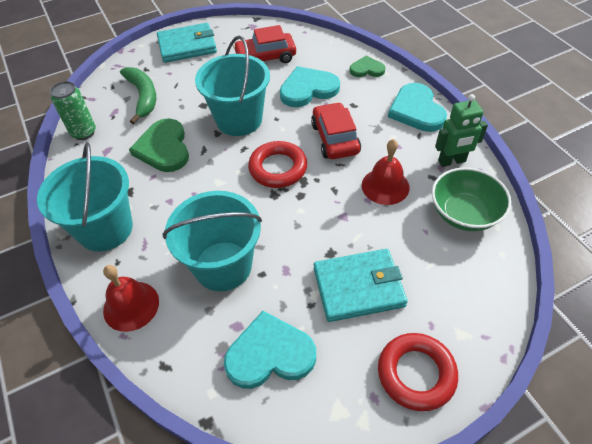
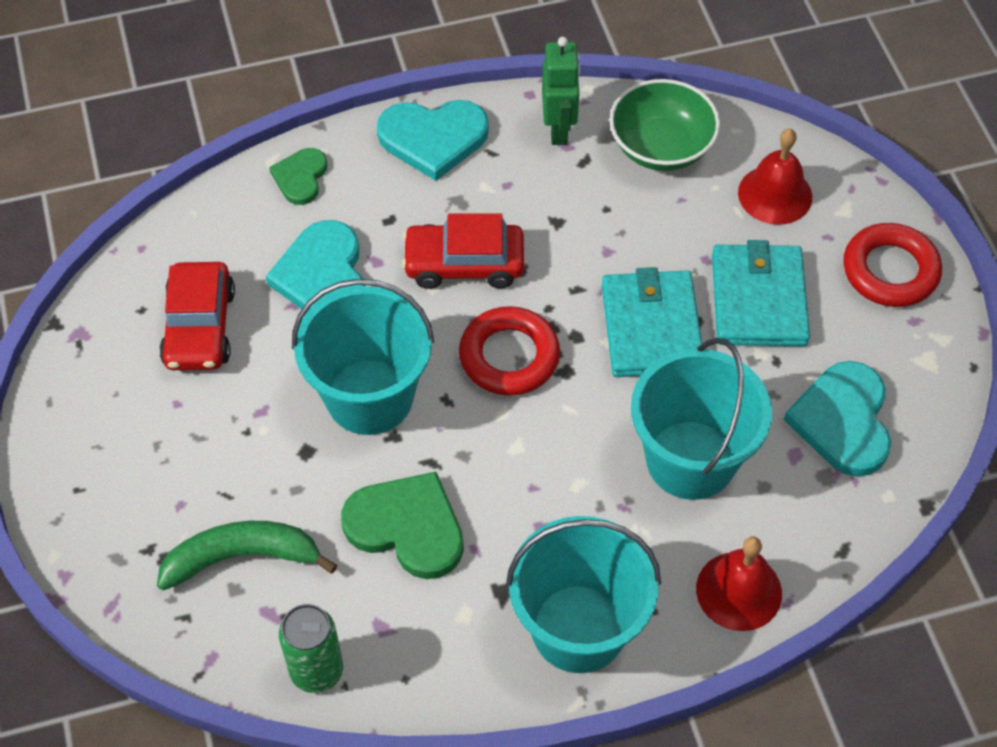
camera: 80 degrees left, 5 degrees up
green heart [129,119,189,172] -> green heart turned 150 degrees counterclockwise [341,472,464,579]
turquoise wallet [157,23,217,63] -> turquoise wallet moved to [602,267,702,377]
red bell [362,139,410,205] -> red bell moved to [738,129,812,225]

